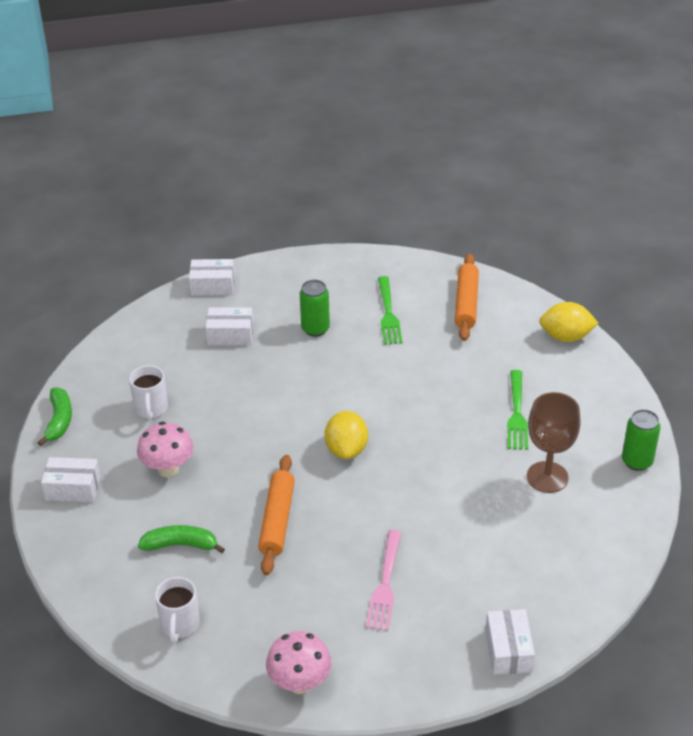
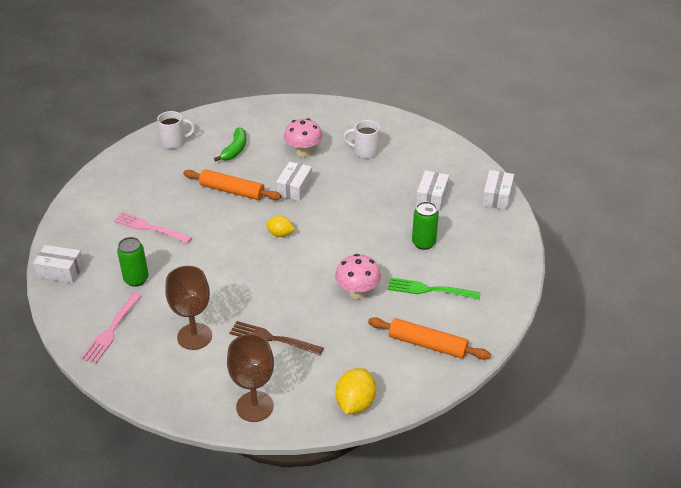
camera: 105 degrees right, 0 degrees up
green banana [37,388,72,446] -> none
white box [41,457,101,502] -> white box moved to [276,161,312,202]
white mug [155,577,200,643] -> white mug turned 150 degrees clockwise [157,111,195,149]
pink mushroom [266,631,332,694] -> pink mushroom moved to [335,254,381,299]
yellow lemon [324,411,368,459] -> yellow lemon [266,216,295,237], size x0.63
green fork [507,370,528,450] -> brown fork [230,321,324,355]
green can [622,409,661,471] -> green can moved to [117,237,149,287]
none -> pink fork [81,292,142,364]
none -> brown goblet [227,334,274,422]

